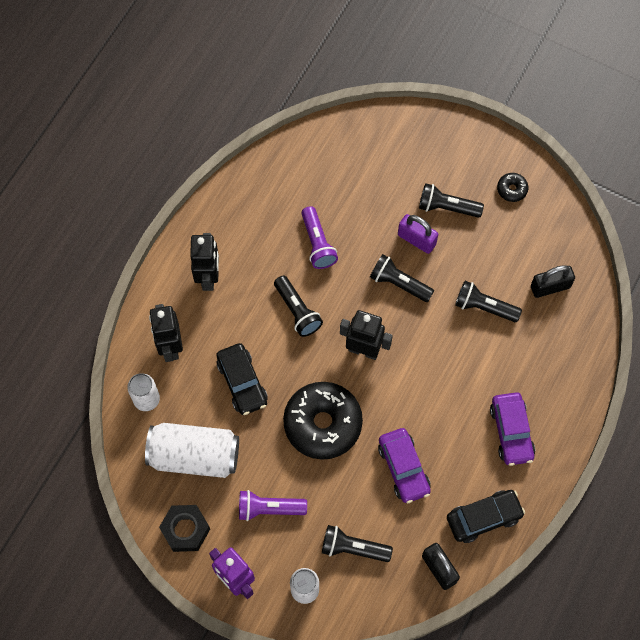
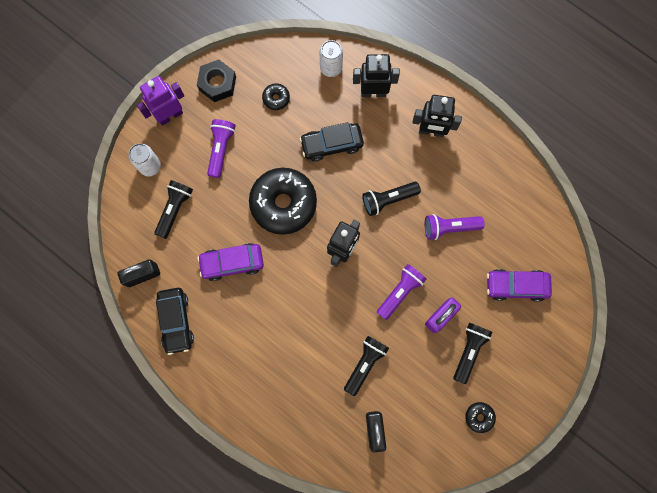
camera: 100 degrees right, 10 degrees up
white can [145,423,239,478] -> black donut [262,83,290,110]
black flashlight [370,254,434,302] -> purple flashlight [376,264,427,320]
purple car [490,392,535,466] -> purple car moved to [487,269,552,302]

